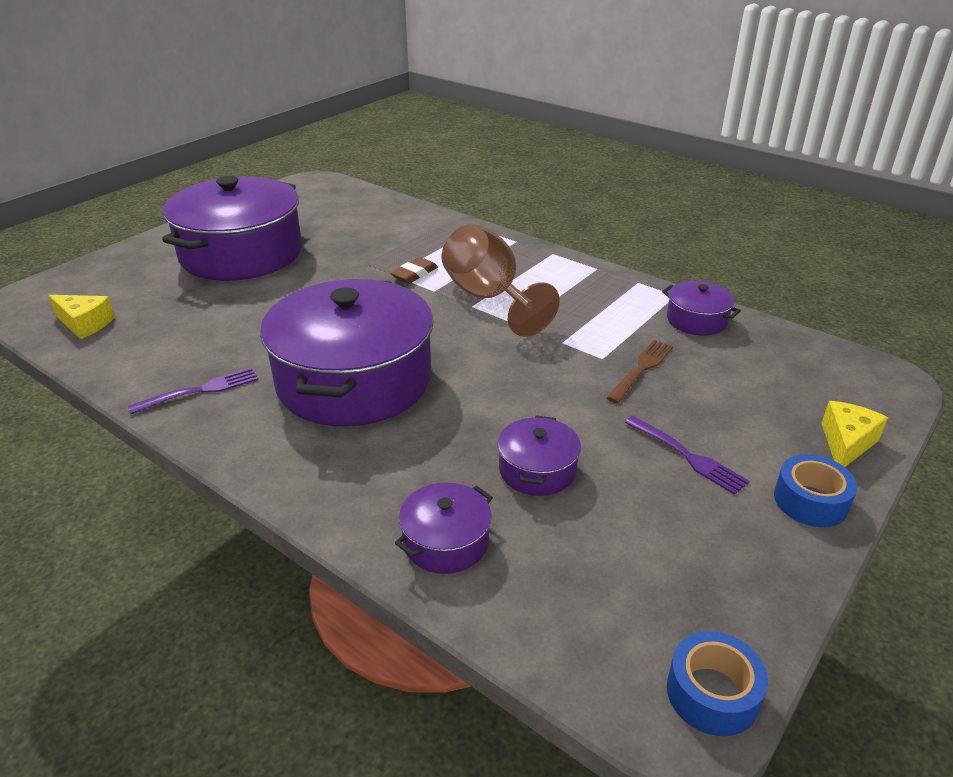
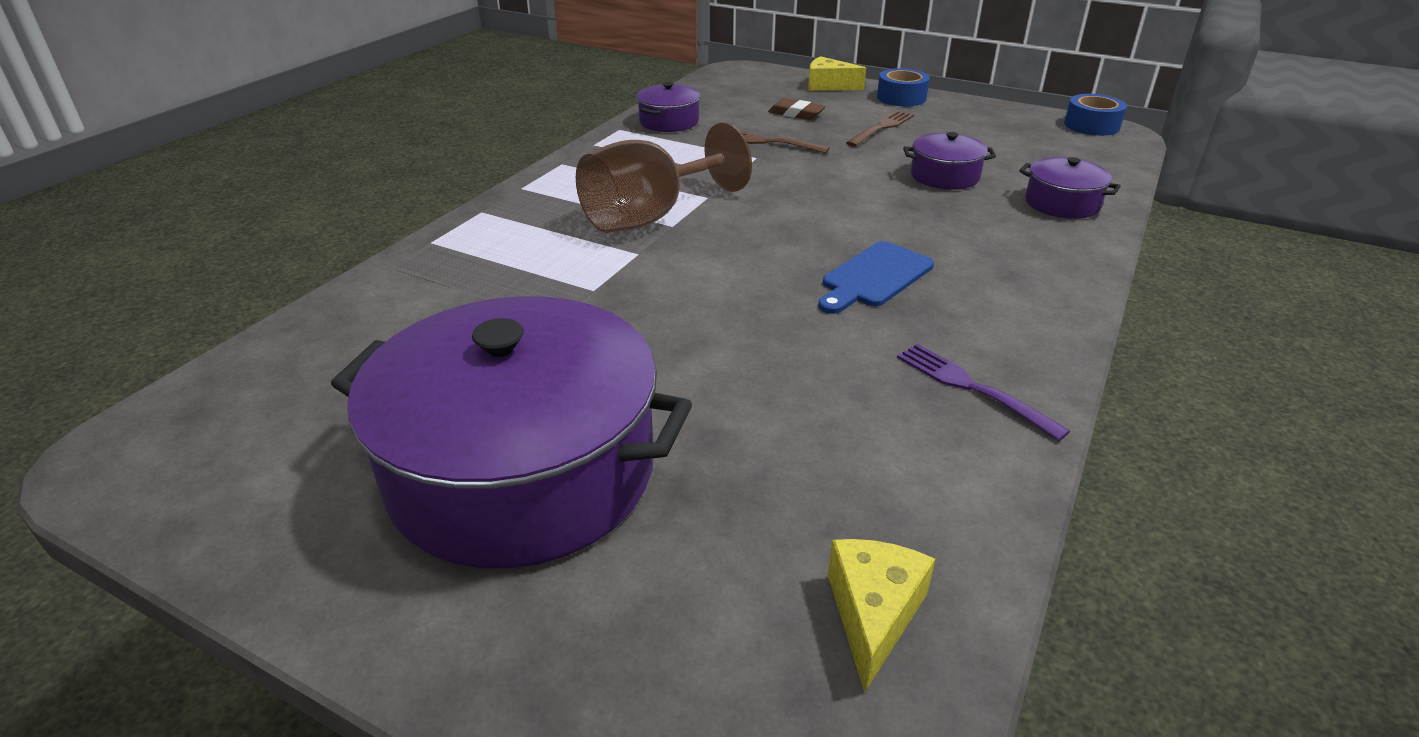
camera: 100 degrees left, 0 degrees up
purple pot [260,279,434,427] -> blue cutting board [818,241,934,314]
brown eraser [390,257,438,284] -> brown eraser moved to [768,98,826,120]
purple fork [625,416,750,495] -> brown fork [846,110,914,147]

